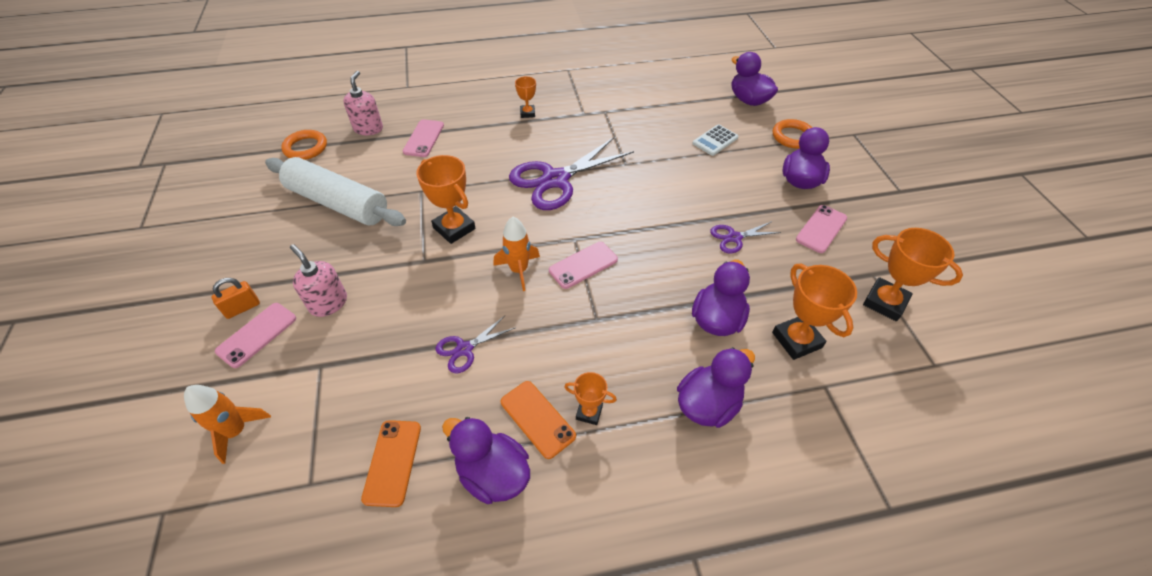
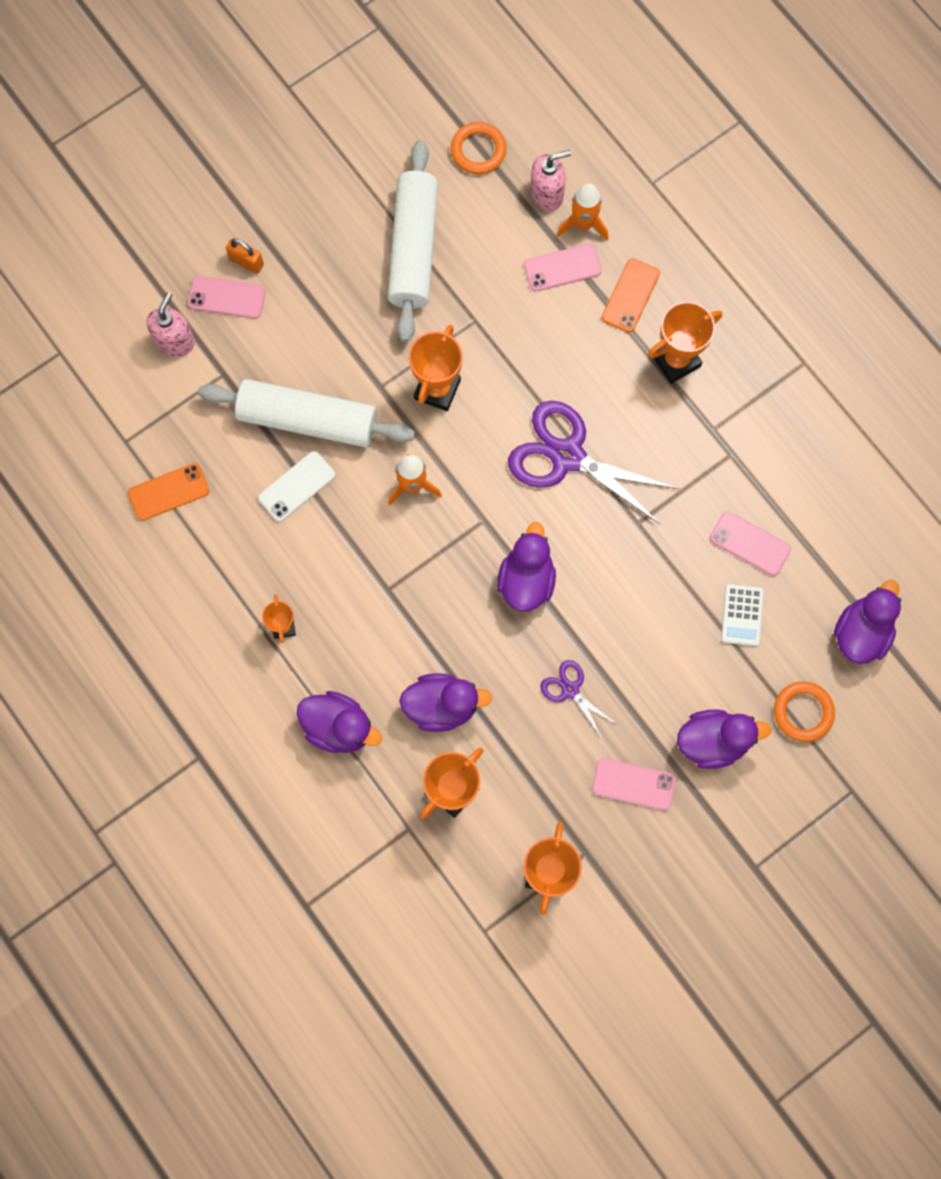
camera: 65 degrees right, 25 degrees up
orange rocket [184,385,271,464] -> orange rocket moved to [557,183,609,240]
pink soap dispenser [290,244,347,317] -> pink soap dispenser moved to [147,292,195,357]
purple scissors [435,316,516,373] -> white phone [258,451,335,522]
purple duck [442,417,530,504] -> purple duck moved to [497,522,556,611]
orange phone [501,381,576,459] -> orange phone moved to [602,259,660,333]
orange trophy [515,76,536,118] -> orange trophy [648,302,722,384], size x1.77
pink phone [549,242,618,289] -> pink phone moved to [710,511,791,576]
white calculator [692,124,739,156] -> white calculator turned 105 degrees counterclockwise [721,584,764,646]
none -> white rolling pin [198,379,415,447]

